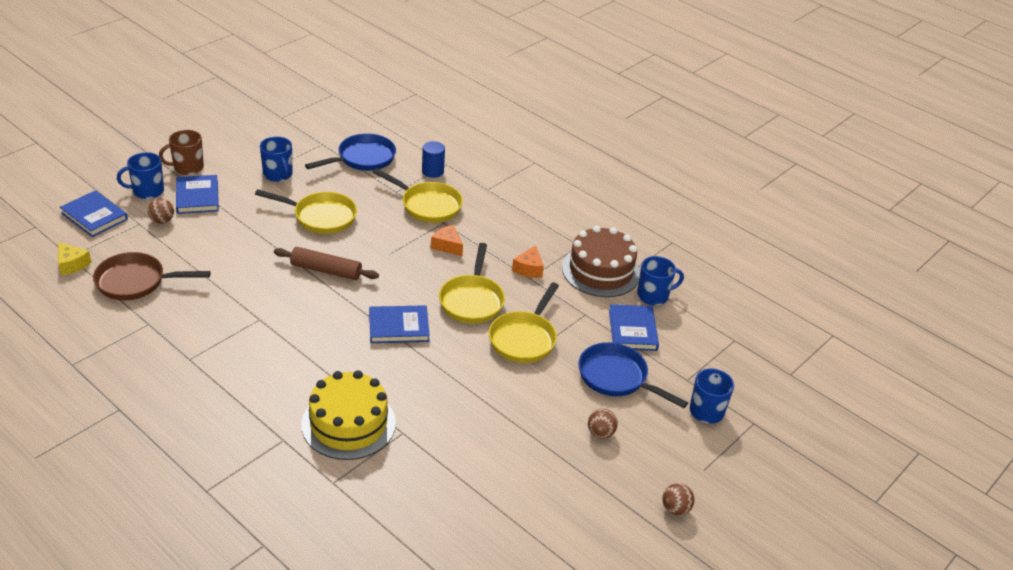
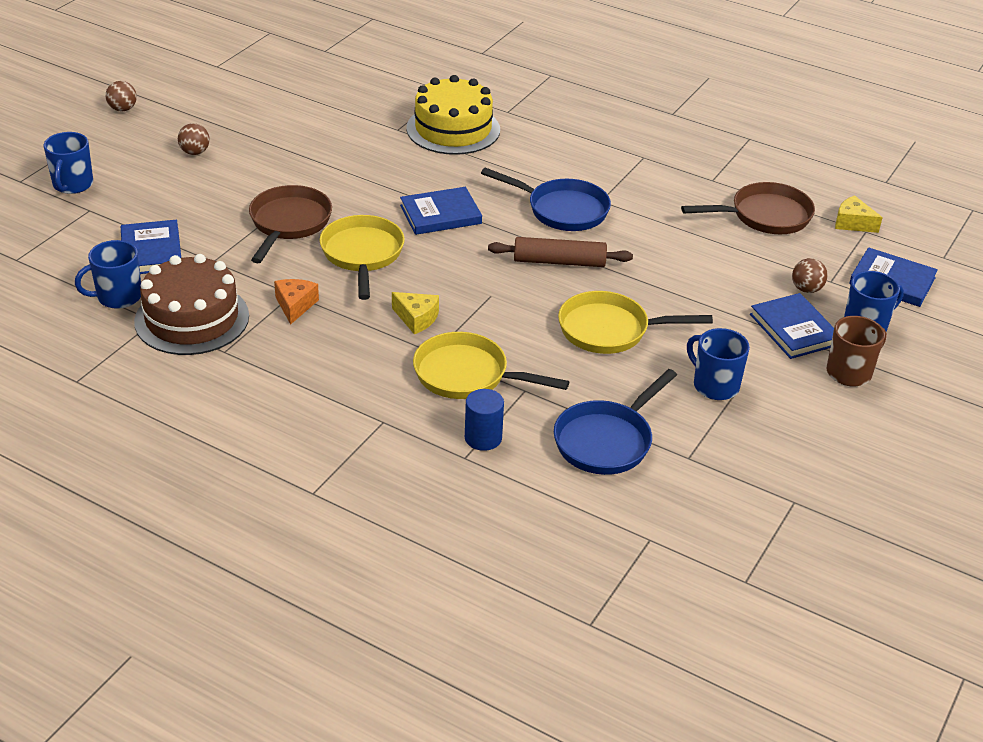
camera: 170 degrees right, 0 degrees up
orange cheese [431,225,463,256] -> yellow cheese [392,292,439,334]
yellow pan [489,282,559,363] -> brown pan [249,185,332,263]
blue pan [578,342,688,408] -> blue pan moved to [481,168,611,231]

